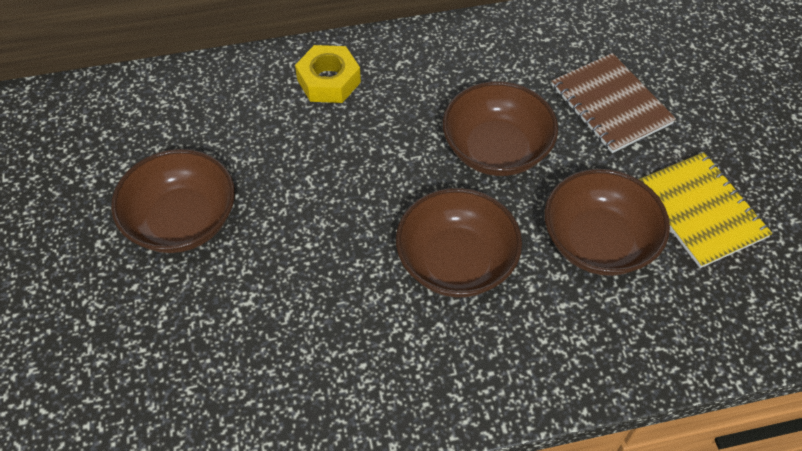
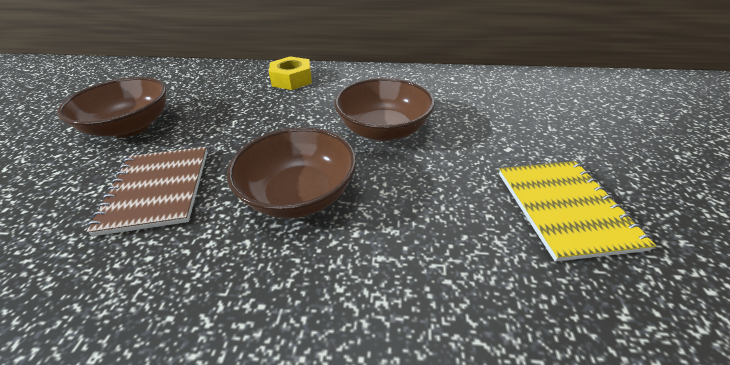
camera: 20 degrees right, 15 degrees down
brown bowl [544,169,670,276] -> none
brown notebook [552,53,676,153] -> brown notebook moved to [86,147,208,236]

